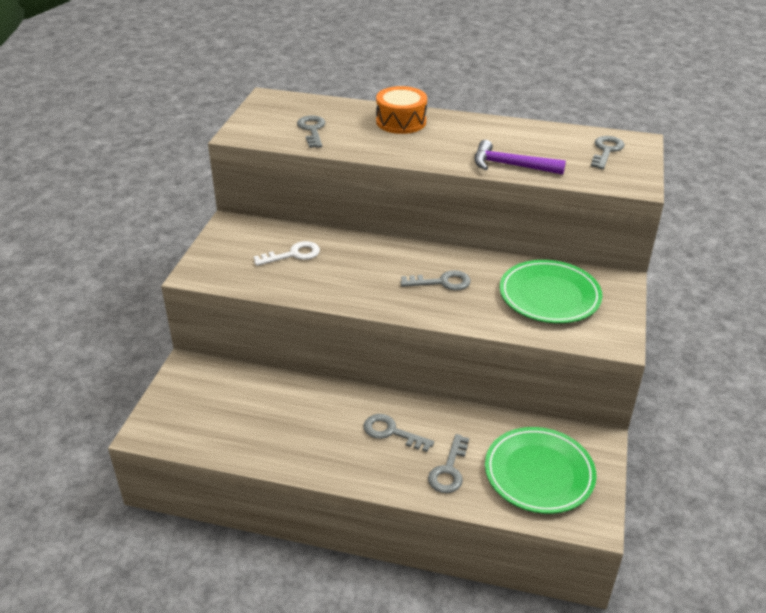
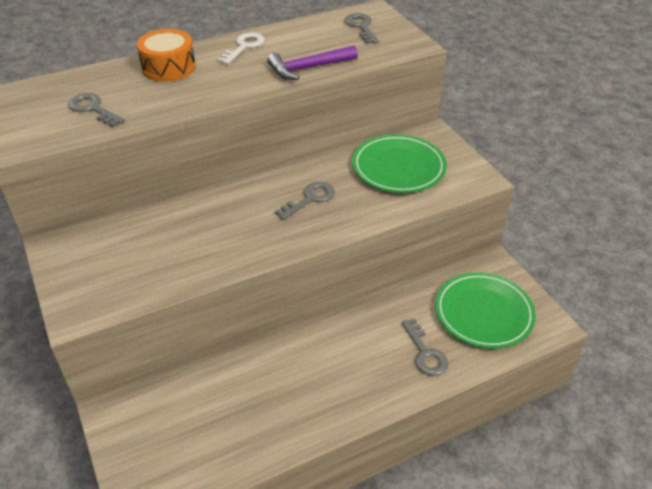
camera: 40 degrees left, 5 degrees up
white key [254,241,320,266] -> white key moved to [217,32,265,65]
grey key [364,414,434,452] -> none

